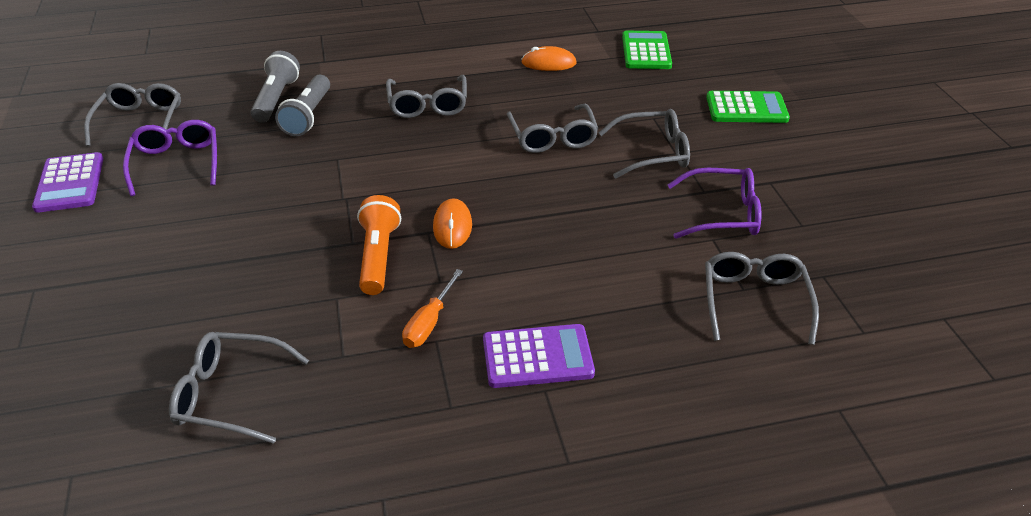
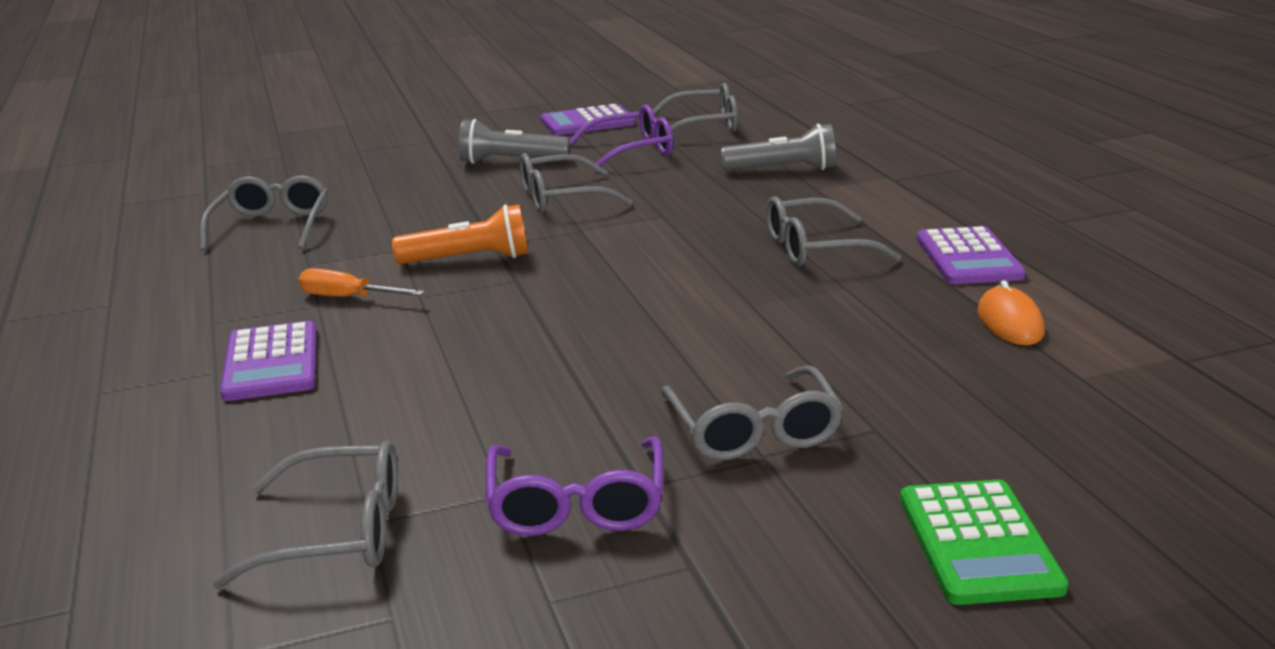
camera: 85 degrees right, 15 degrees down
grey flashlight [275,75,330,136] -> grey flashlight moved to [459,119,569,164]
orange mouse [433,198,472,249] -> none
grey glasses [507,104,598,153] -> grey glasses moved to [519,153,633,213]
green calculator [622,31,672,69] -> none
none -> purple calculator [917,226,1026,284]

